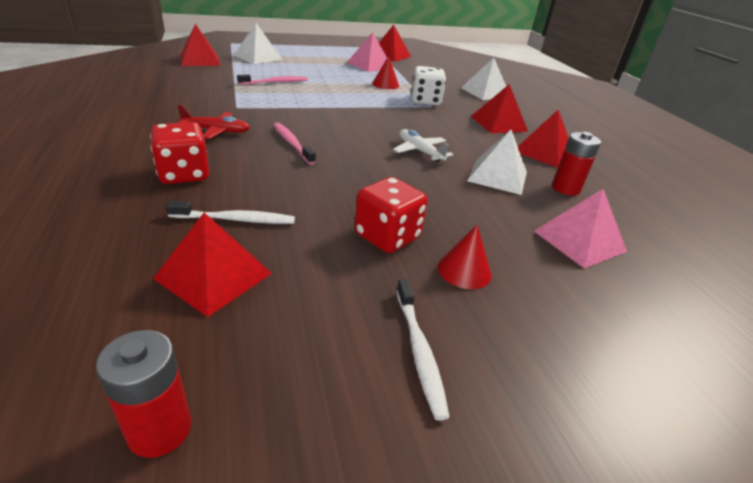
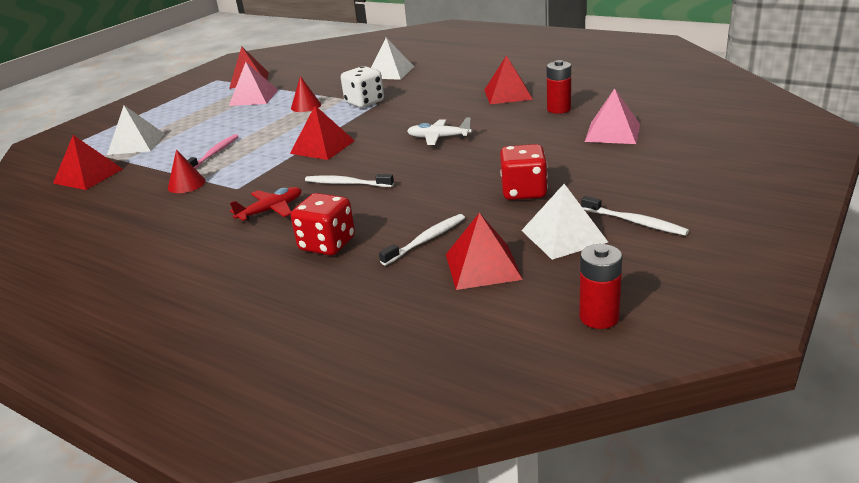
camera: 35 degrees left, 5 degrees down
pink toothbrush [273,123,316,165] -> white toothbrush [305,174,394,187]
red cone [438,225,492,289] -> red cone moved to [168,149,206,193]
white pyramid [467,130,527,195] -> white pyramid moved to [521,184,608,260]
red pyramid [470,84,528,133] -> red pyramid moved to [290,106,355,160]

